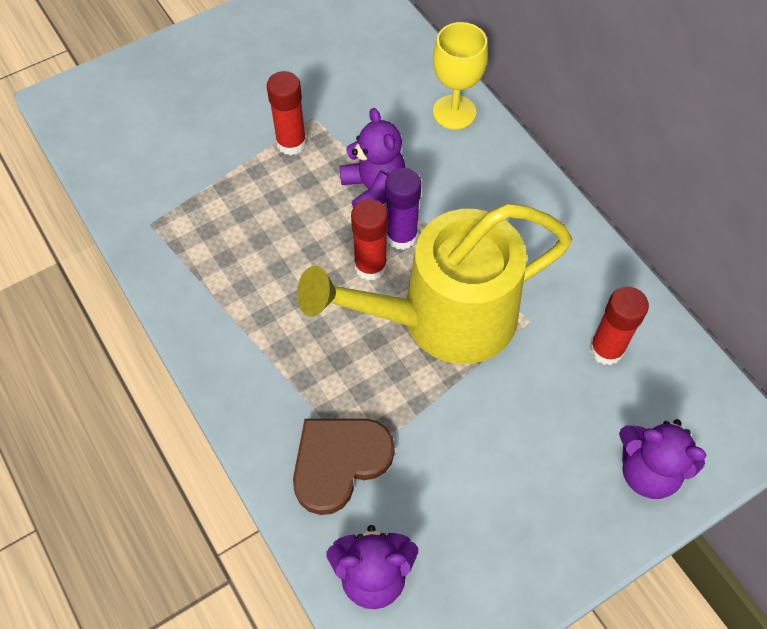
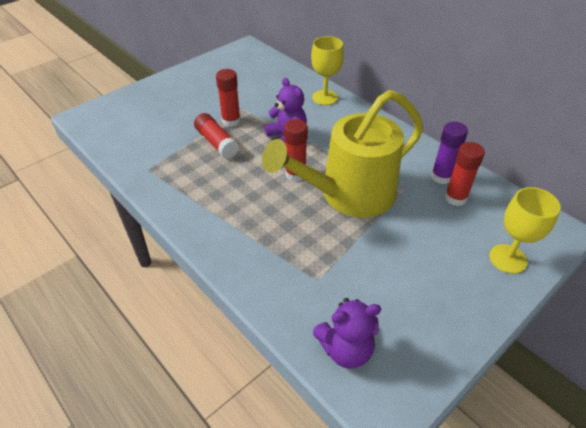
camera: 10 degrees left, 15 degrees down
brown heart [293,419,395,515] -> none
purple glue stick [385,168,421,250] -> purple glue stick moved to [431,122,468,184]
purple teddy bear [619,419,707,499] -> yellow goblet [489,187,561,274]
none -> red glue stick [194,113,239,159]

